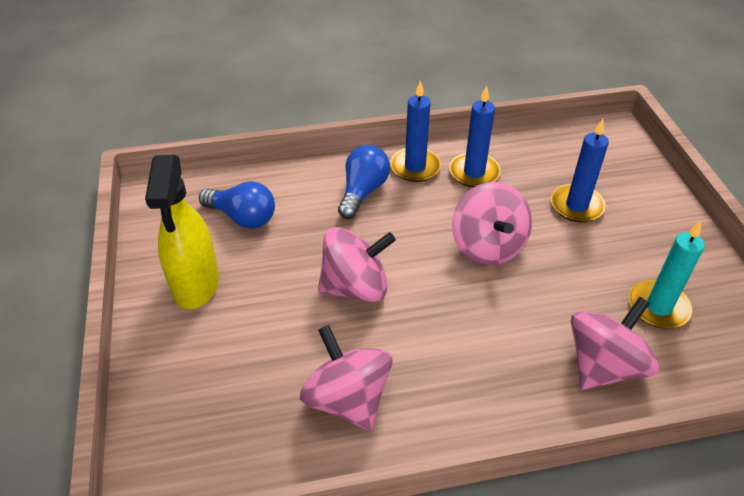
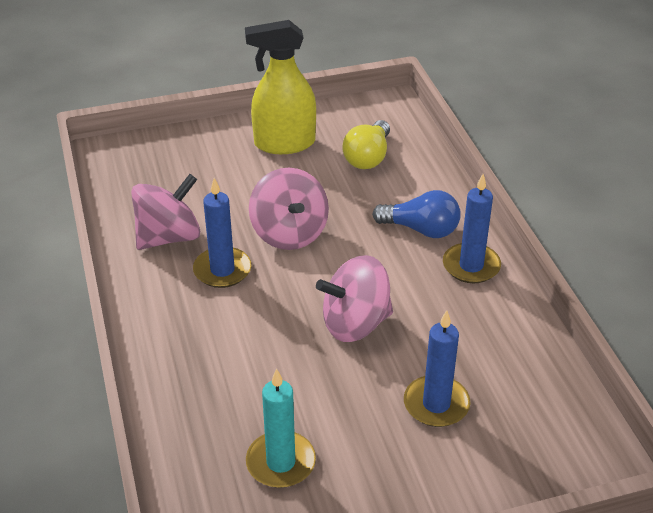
camera: 85 degrees right, 5 degrees down
blue light bulb [199,181,275,229] -> yellow light bulb [343,120,390,169]
blue candle [449,86,501,187] -> blue candle moved to [193,178,251,288]
pink spinning top [571,297,659,390] -> none

